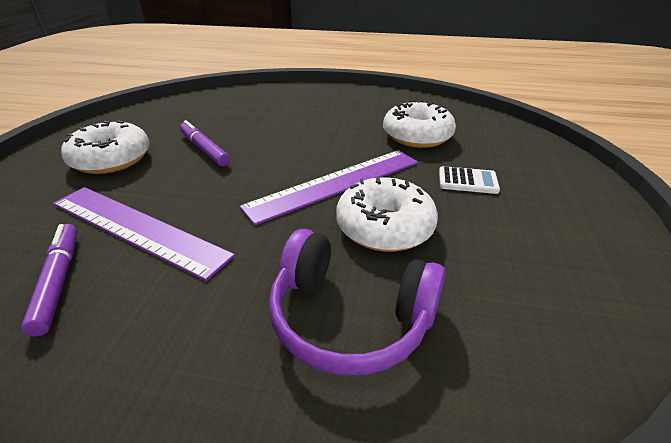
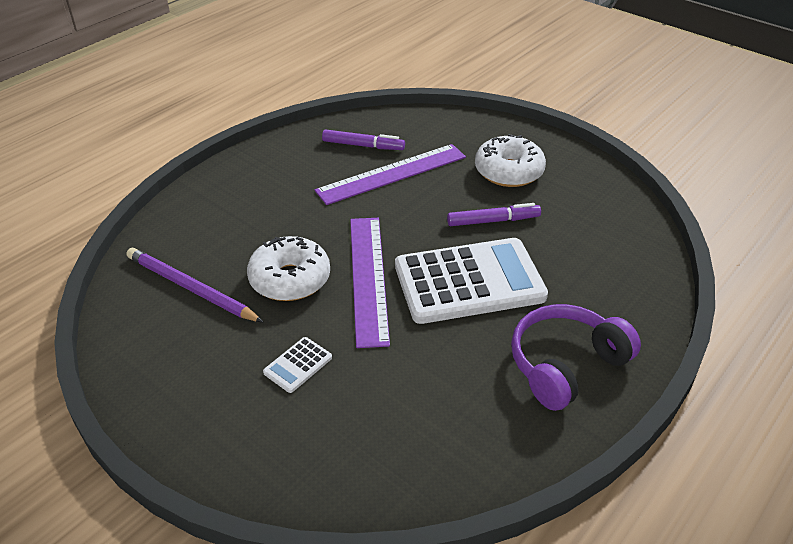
camera: 120 degrees right, 5 degrees up
purple headphones [269,229,446,375] -> purple headphones moved to [511,304,641,411]
white donut [383,100,456,148] -> none
none -> purple pencil [127,248,263,322]
none -> white calculator [395,238,548,324]

